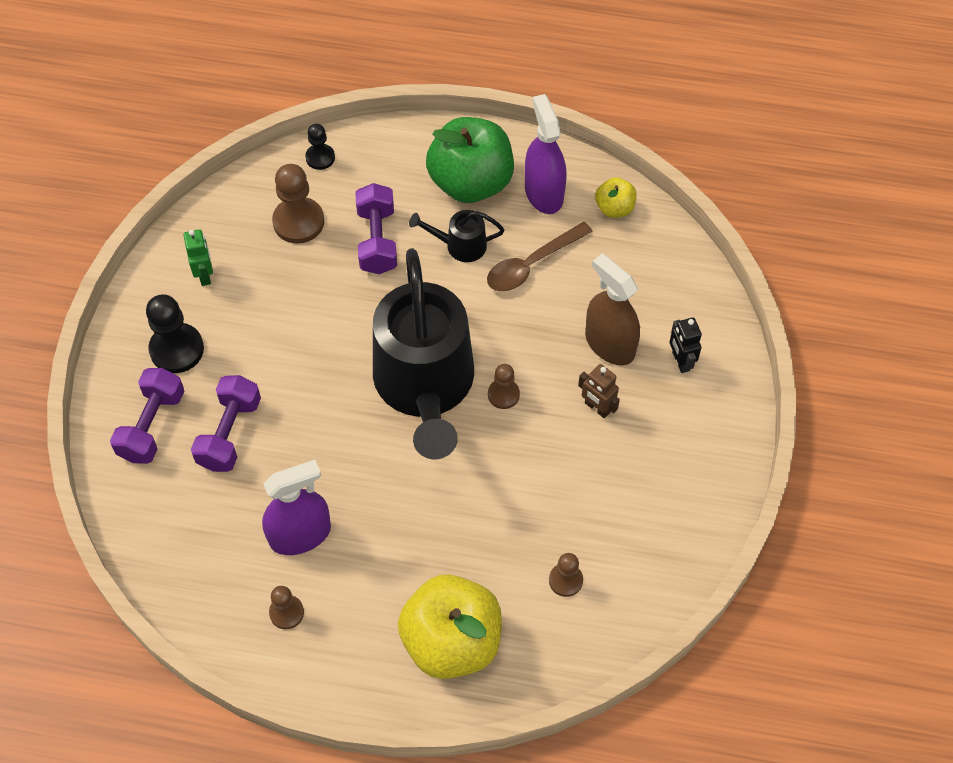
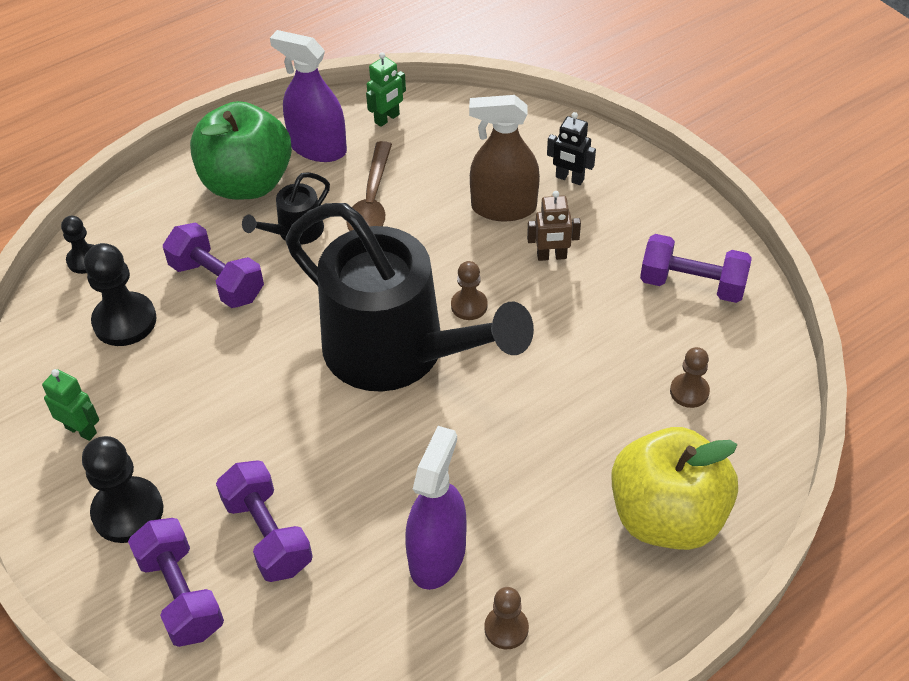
camera: 45 degrees left, 10 degrees down
brown pawn [272,164,324,244] -> black pawn [84,243,157,346]
yellow apple [595,177,637,218] -> green robot [366,52,406,127]
none -> purple dumbbell [640,234,752,303]

